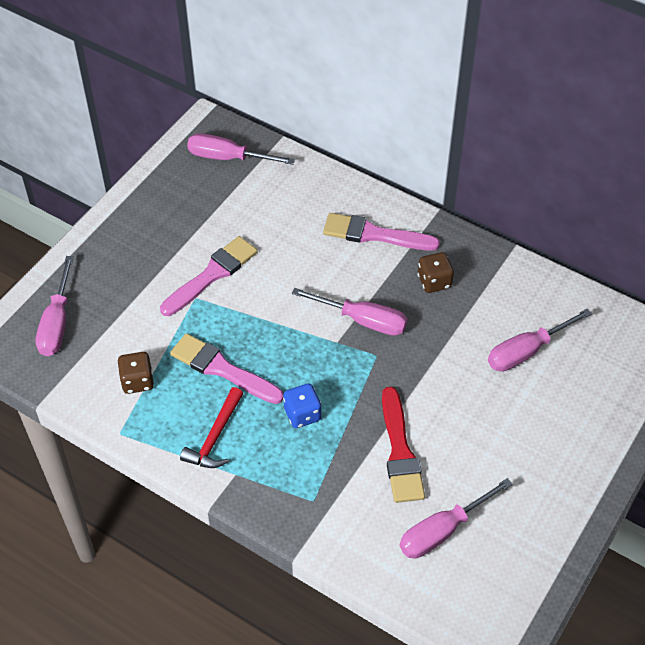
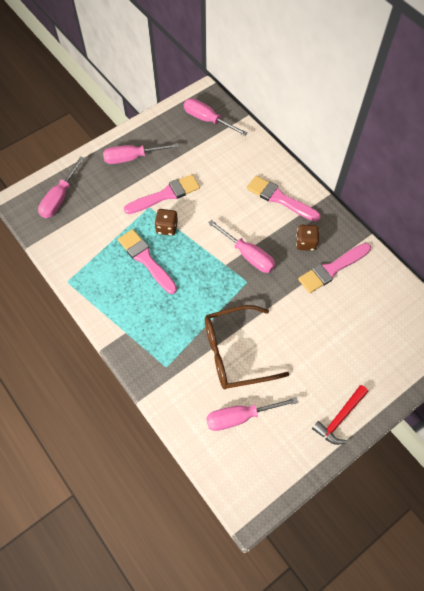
camera: 20 degrees right, 10 degrees up
brown dice [117,352,154,394] -> brown dice moved to [154,209,178,236]
red hammer [180,387,244,468] -> red hammer moved to [312,385,368,445]
blue dice [283,383,322,428] -> none
red brush [382,387,425,503] -> brown glasses [205,305,290,389]
pink screwdriver [488,309,592,372] -> pink screwdriver moved to [103,143,179,164]
none -> pink brush [298,243,371,293]

